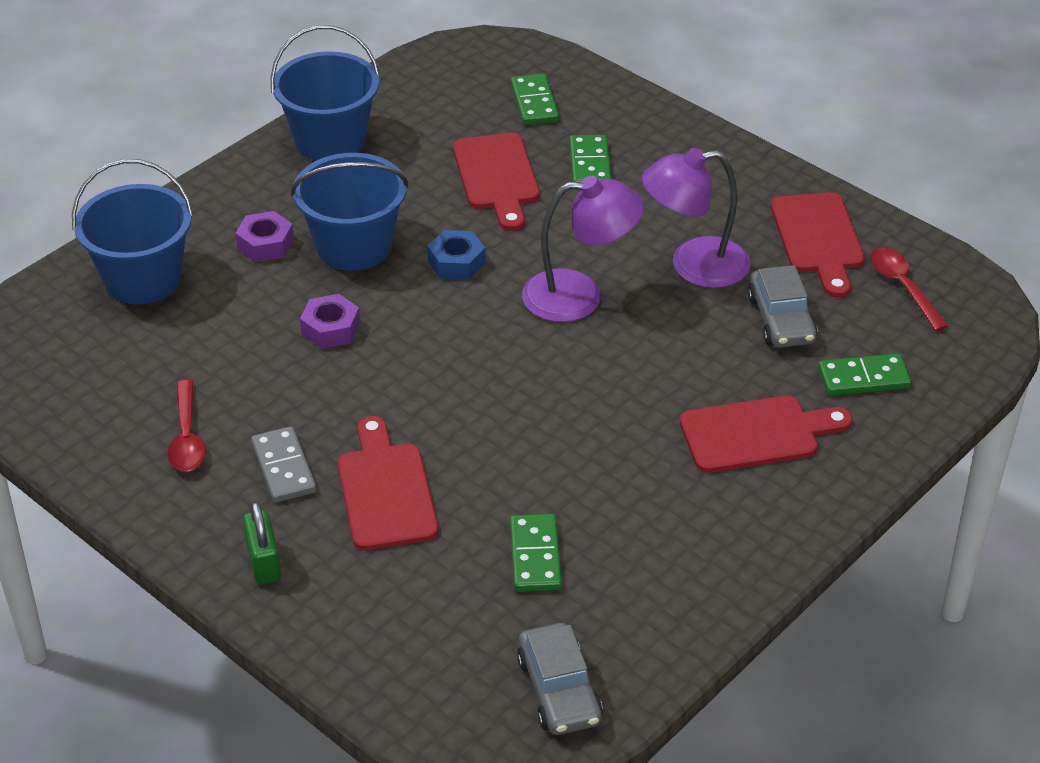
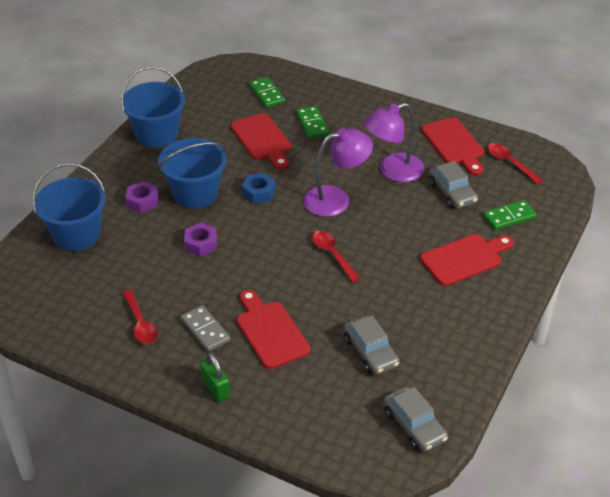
camera: 15 degrees left, 0 degrees up
green domino [510,514,562,592] -> grey car [344,315,400,375]
none -> red spoon [312,231,360,283]

